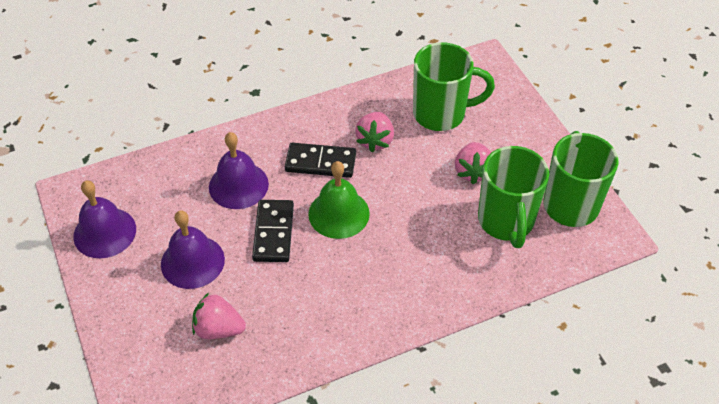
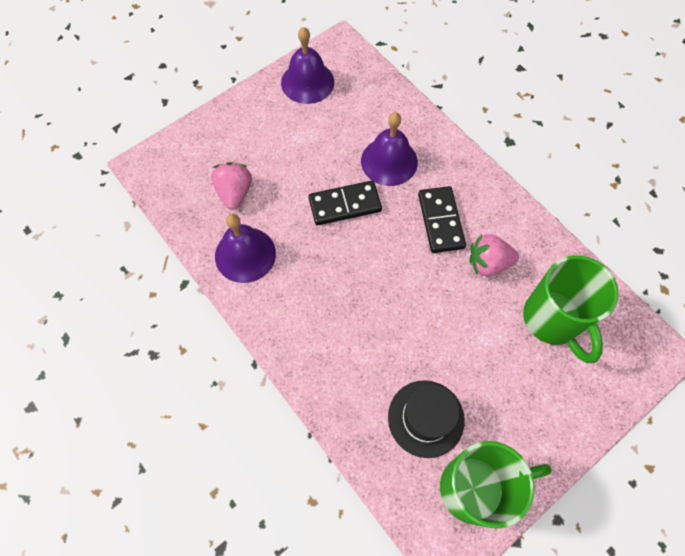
camera: 75 degrees right, 15 degrees up
purple bell [161,210,225,289] -> purple bell moved to [215,214,276,283]
green bell [308,161,370,239] -> none
pink strawberry [455,142,492,184] -> none
green mug [478,146,549,248] -> black hat [388,380,465,458]

